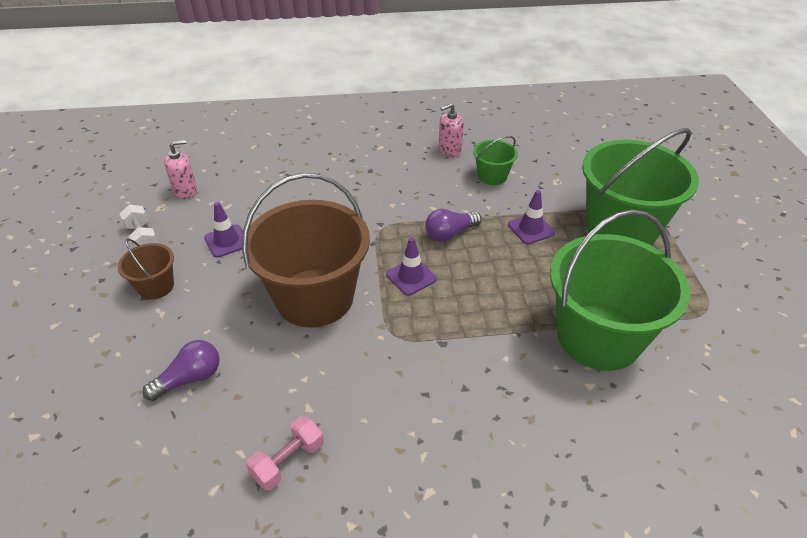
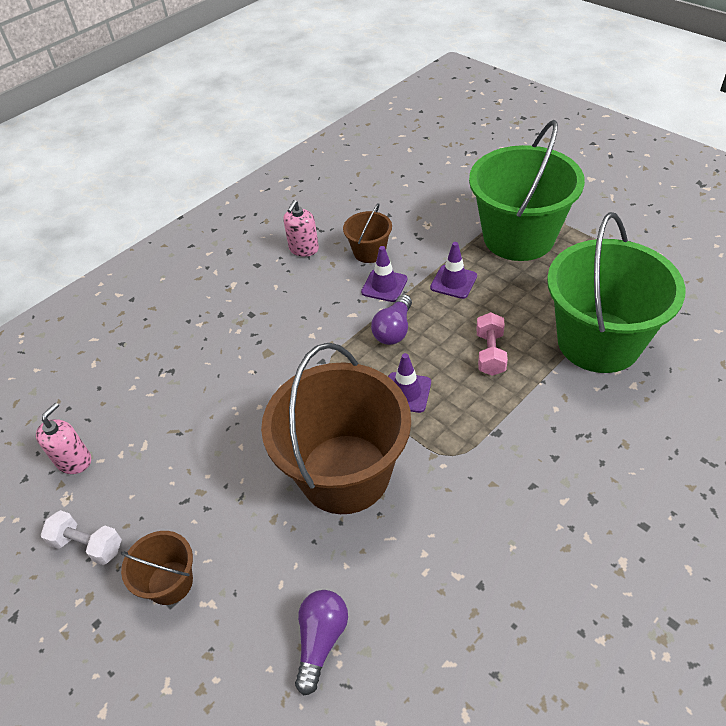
camera: 35 degrees left, 5 degrees up
purple traffic cone [204,202,243,258] -> purple traffic cone moved to [361,246,407,302]
pink dumbbell [246,416,324,491] -> pink dumbbell moved to [476,312,508,376]
green bucket [473,136,518,185] -> brown bucket [343,203,392,263]

